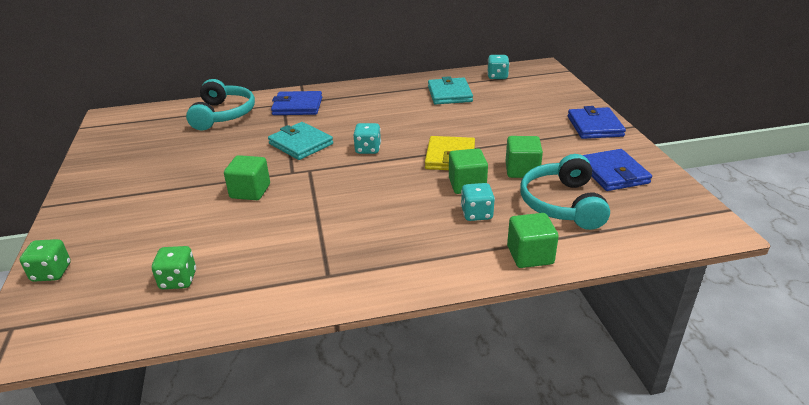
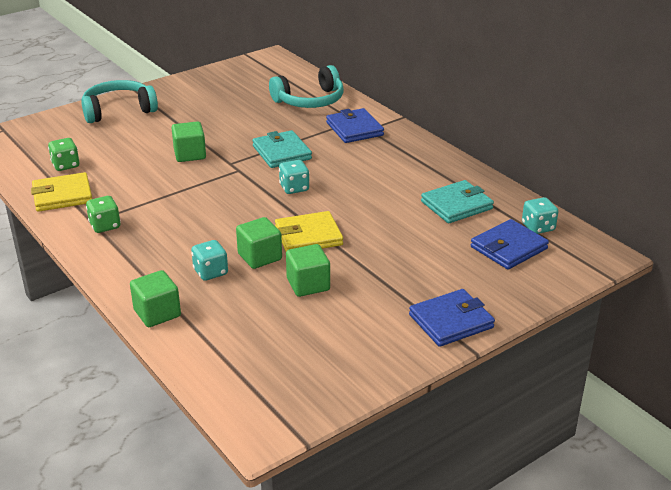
camera: 65 degrees right, 0 degrees up
green dice [19,239,71,282] -> green dice moved to [86,196,121,233]
turquoise wallet [268,122,333,160] -> turquoise wallet turned 45 degrees counterclockwise [252,130,312,168]
turquoise headphones [520,154,610,230] -> turquoise headphones moved to [81,80,158,123]
blue wallet [583,149,652,191] -> blue wallet moved to [471,219,549,269]
none -> yellow wallet [31,172,92,212]

